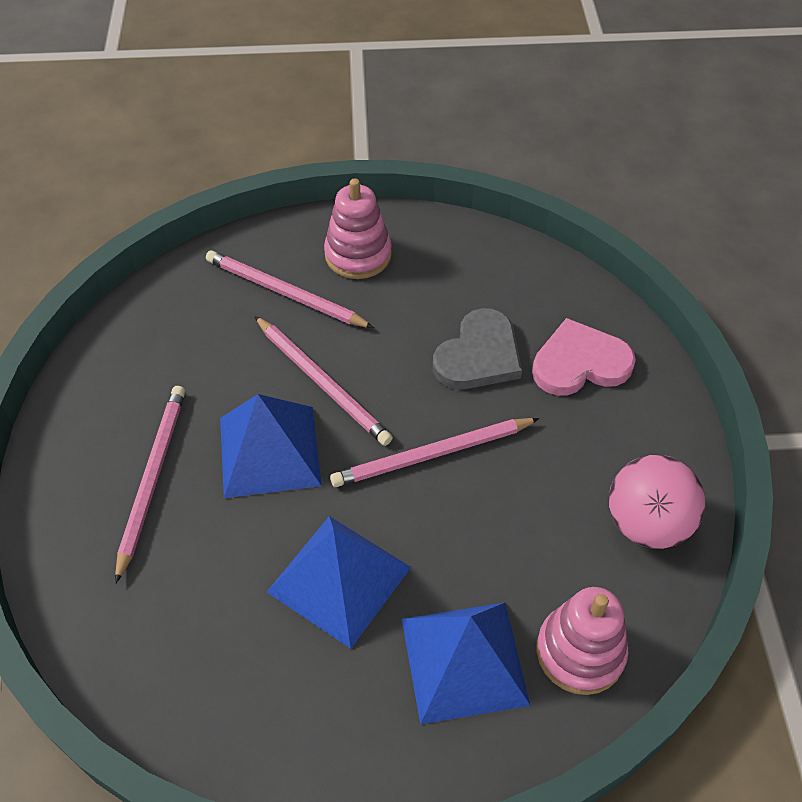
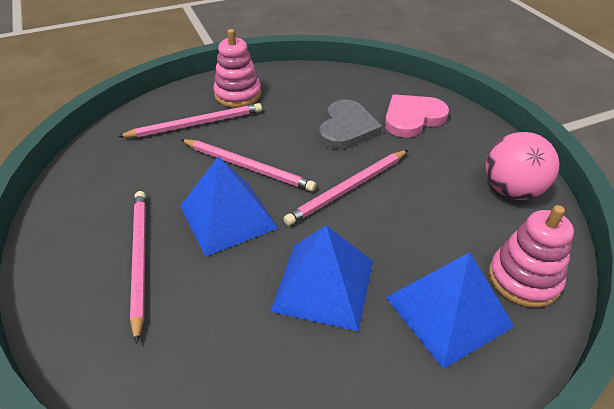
camera: 20 degrees left, 10 degrees down
pink pencil [206,251,374,328] -> pink pencil turned 150 degrees clockwise [118,103,262,138]

